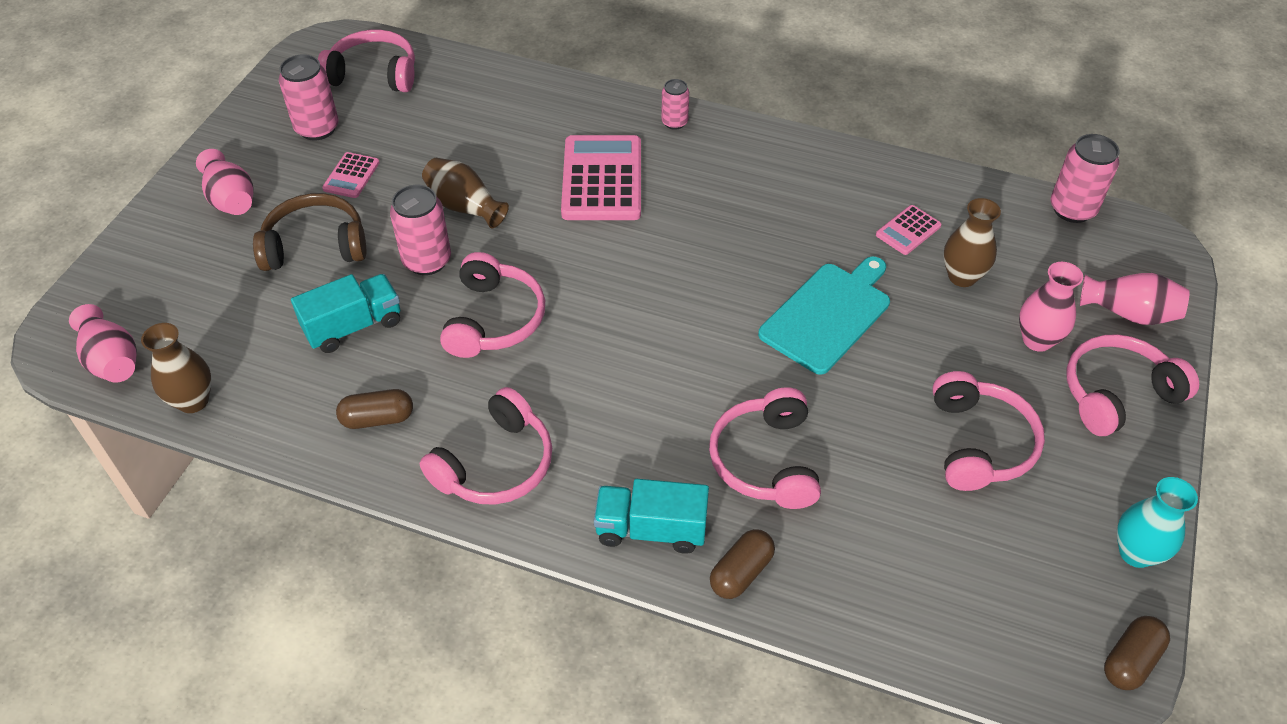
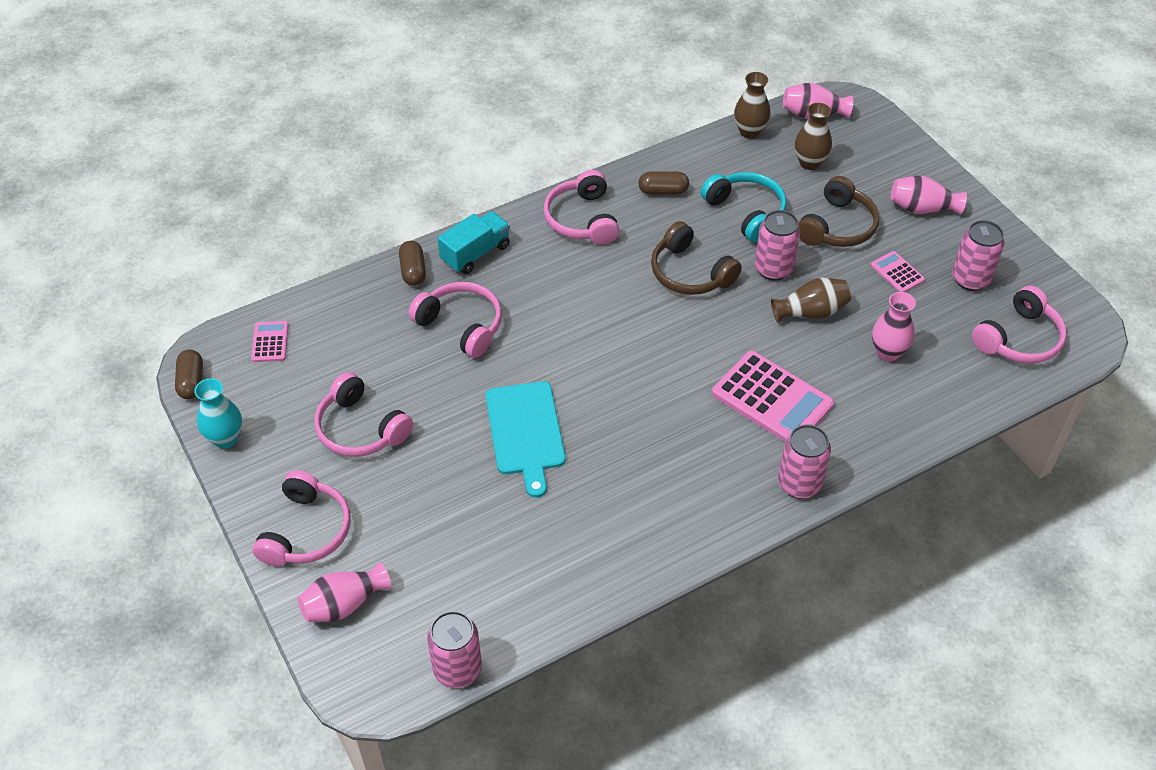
camera: 130 degrees right, 0 degrees up
turquoise truck [291,274,400,353] -> turquoise headphones [701,172,787,242]
brown capsule [336,389,413,429] -> brown capsule turned 60 degrees clockwise [638,172,689,195]
pink headphones [440,252,545,358] -> brown headphones [651,221,742,295]
pink can [661,79,689,130] -> pink can [778,424,831,499], size x1.67
pink calculator [876,205,941,255] -> pink calculator moved to [251,321,288,362]
brown vase [944,198,1001,287] -> brown vase moved to [795,103,832,170]
pink vase [1019,262,1083,352] -> pink vase moved to [872,292,916,361]

